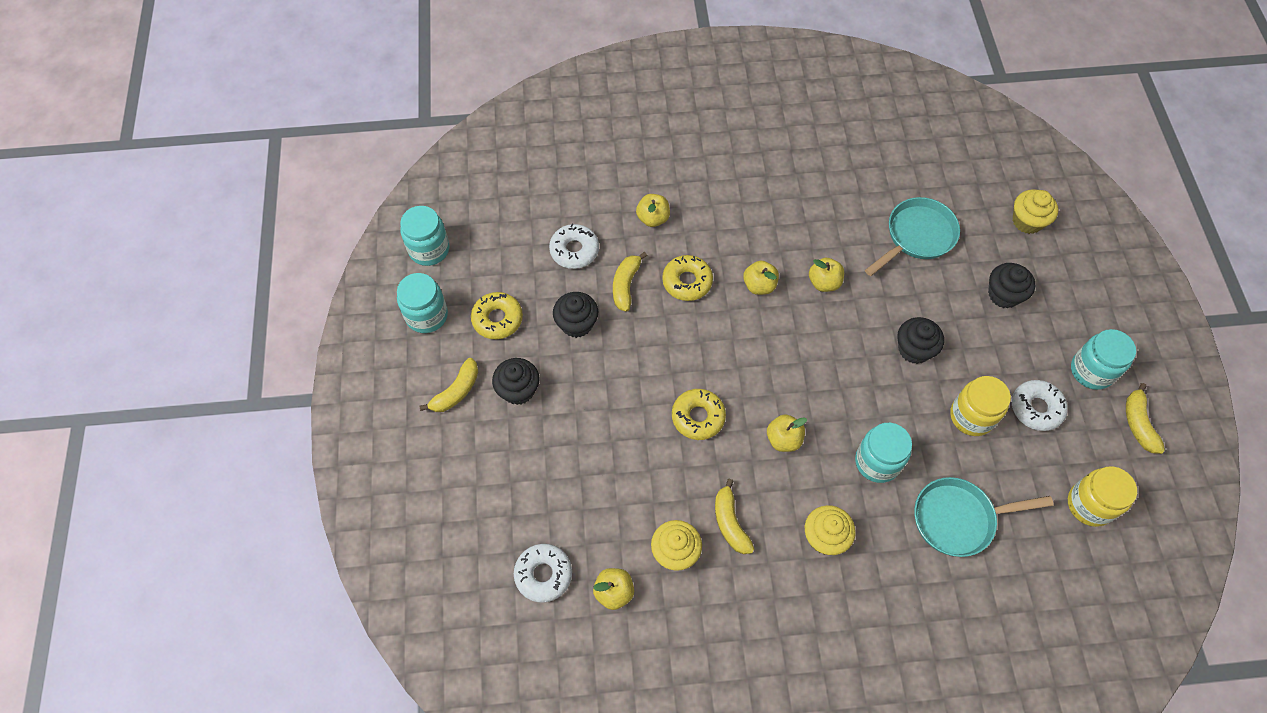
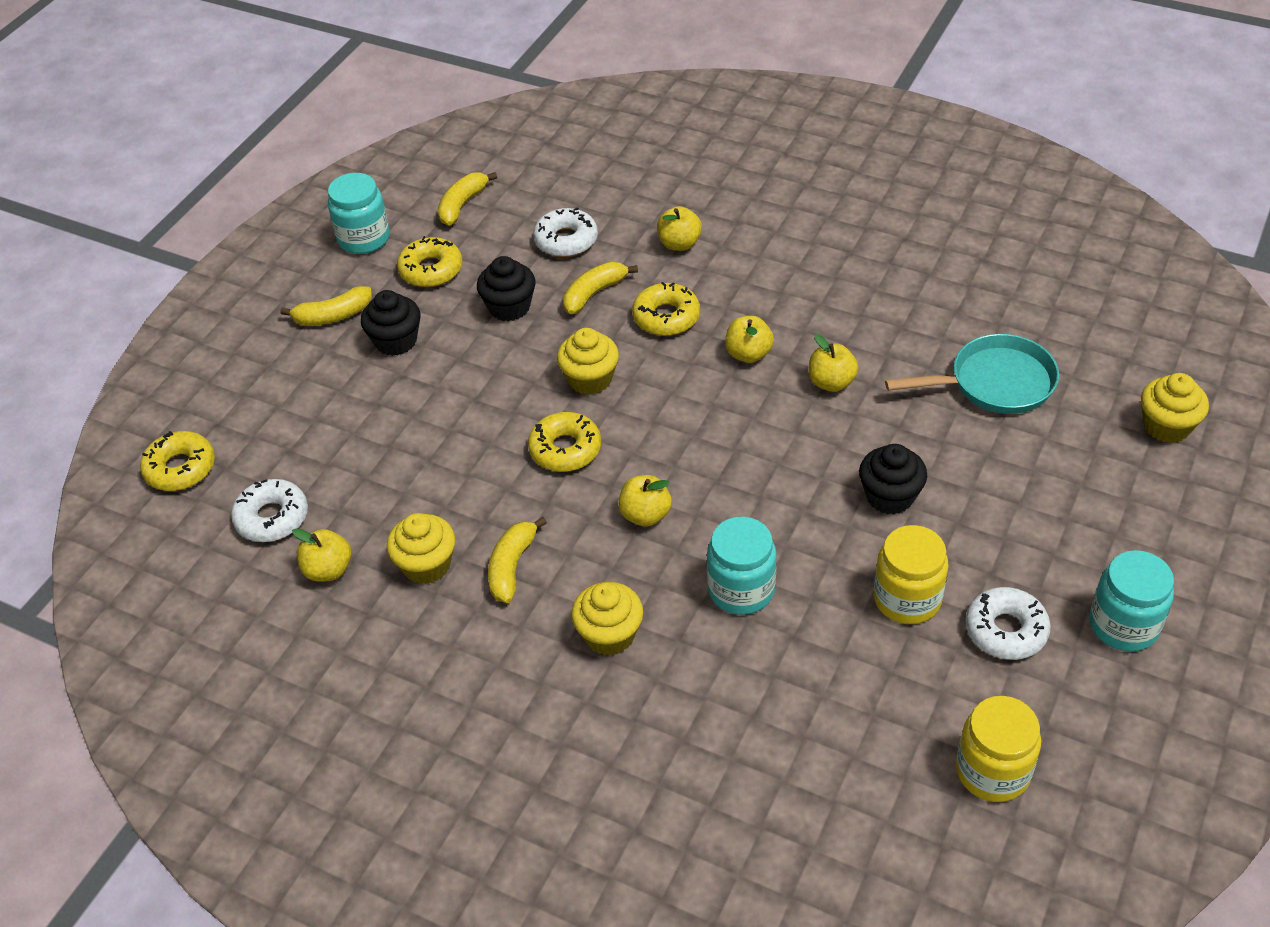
camera: 35 degrees right, 15 degrees down
turquoise jar [400,206,450,266] -> none
turquoise pan [914,477,1054,557] -> none
black cupcake [988,263,1035,308] -> none
yellow banana [1126,383,1165,454] -> yellow banana moved to [438,172,497,226]
none -> yellow donut [140,431,215,491]
none -> yellow cupcake [557,328,619,395]

